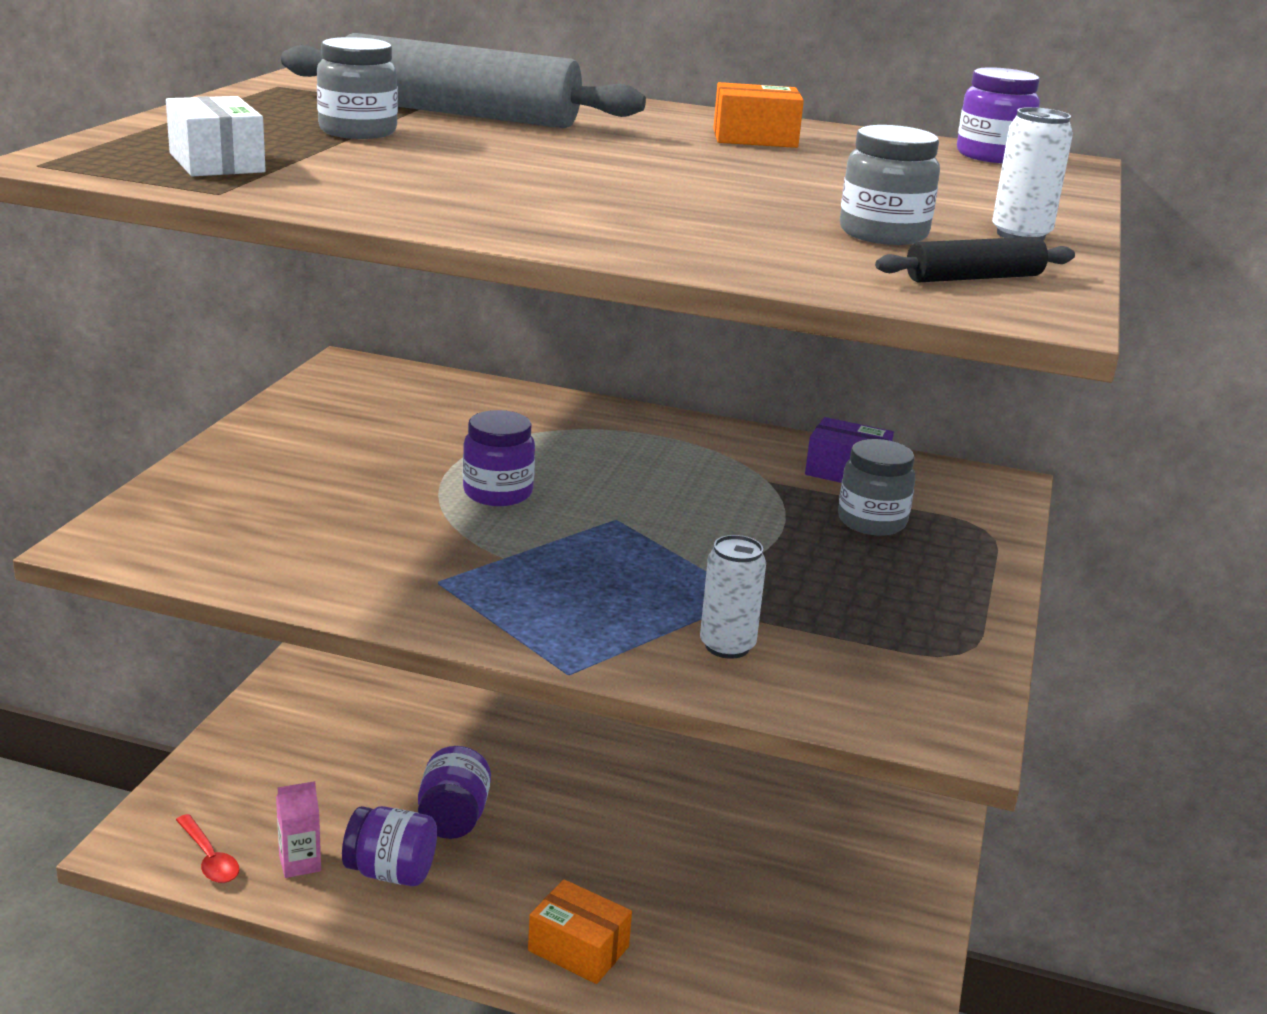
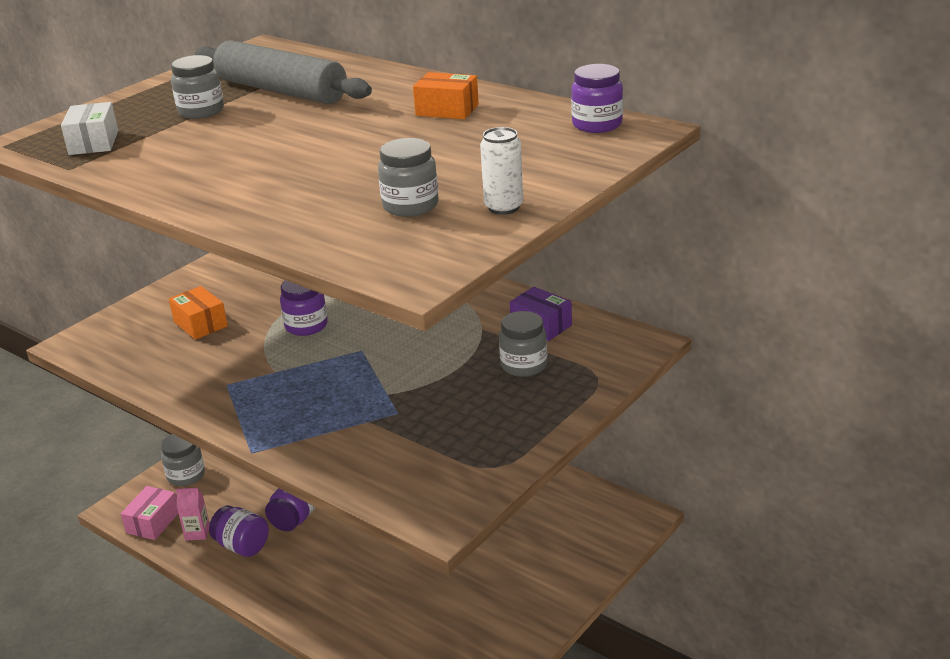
camera: 25 degrees right, 5 degrees up
red spoon [176,814,239,883] -> pink box [121,486,178,540]
orange box [528,880,632,984] -> orange box moved to [169,286,228,340]
white can [700,535,766,659] -> none
black rolling pin [875,237,1075,283] -> none
none -> grey jar [161,434,205,486]

